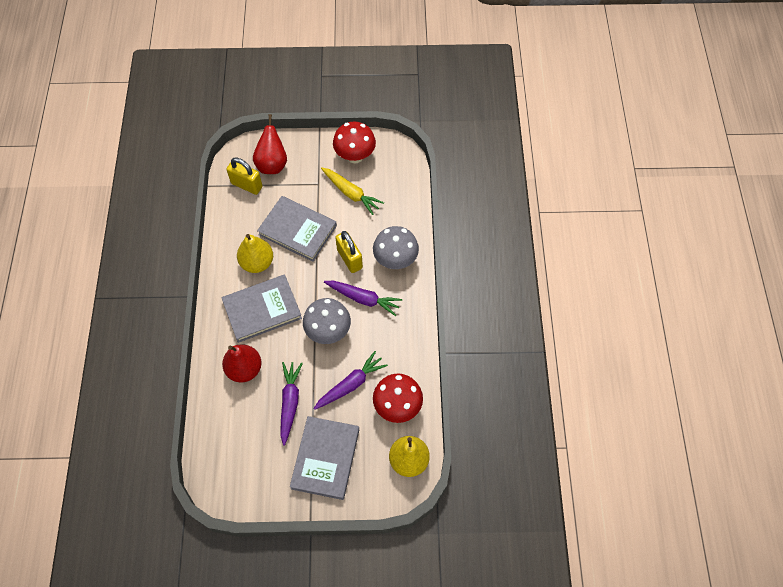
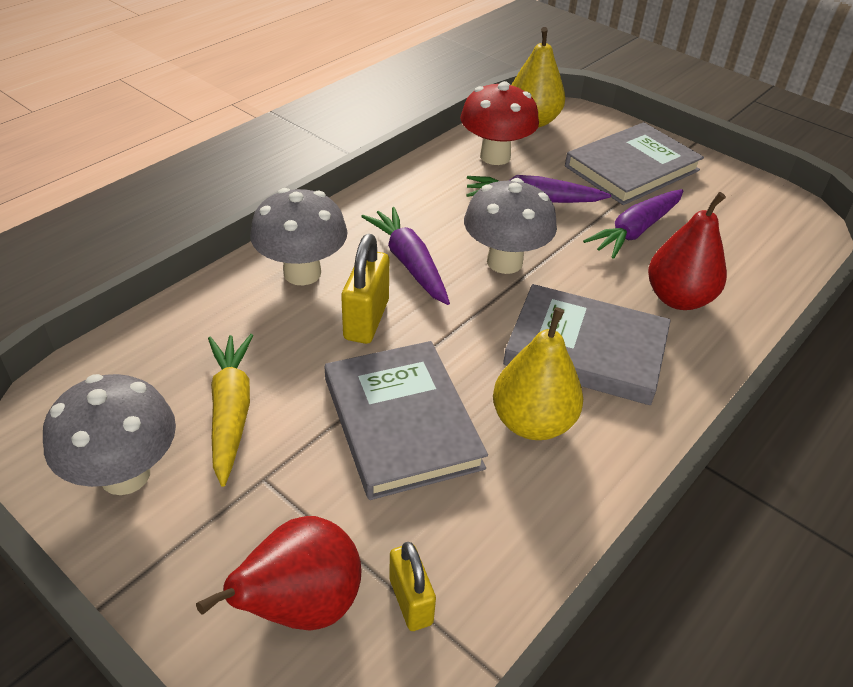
camera: 140 degrees left, 20 degrees down
yellow padlock [226,158,263,195] -> yellow padlock [389,542,436,631], size x0.66
red mushroom [333,122,376,163] -> grey mushroom [43,374,176,495]

